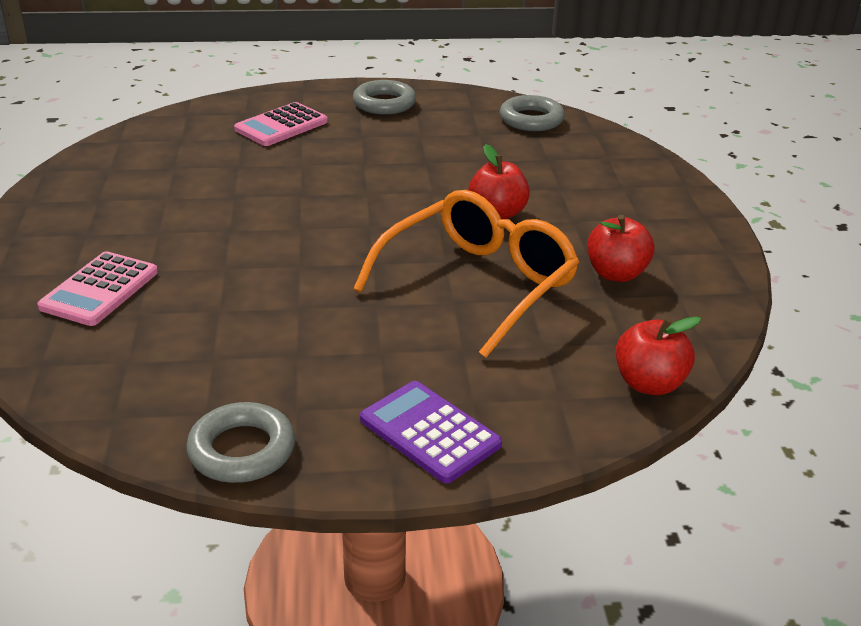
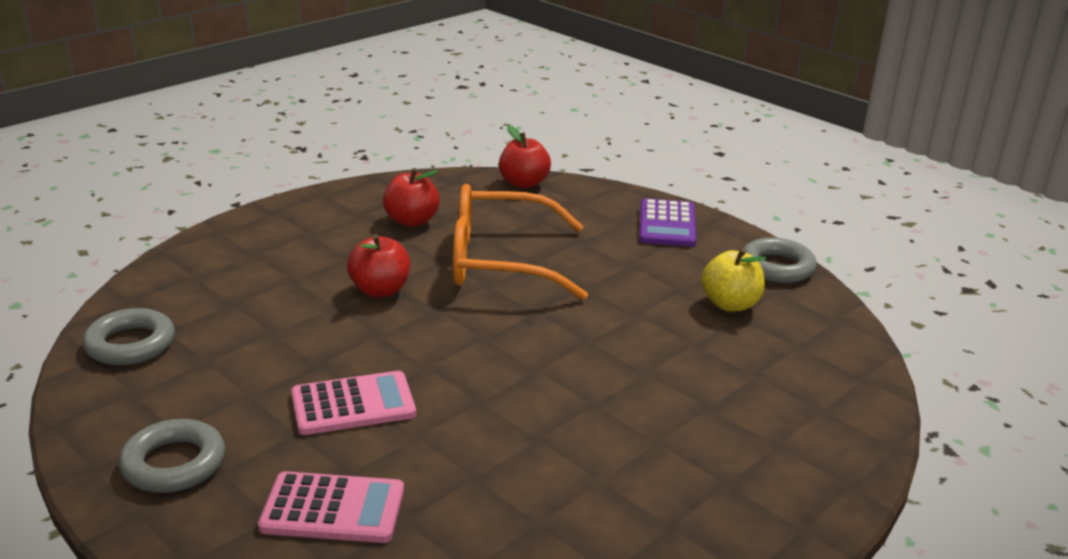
camera: 130 degrees left, 5 degrees down
pink calculator [37,251,158,326] -> pink calculator moved to [291,371,416,435]
none -> yellow apple [701,248,766,311]

